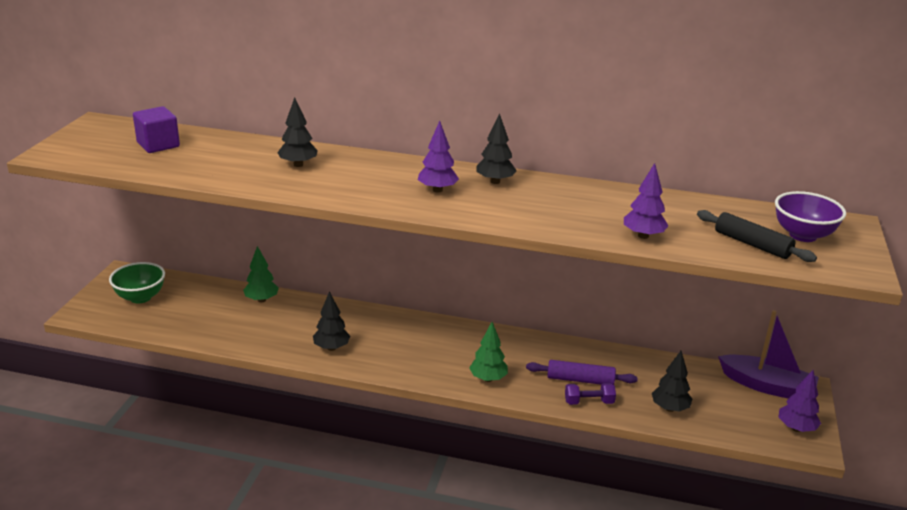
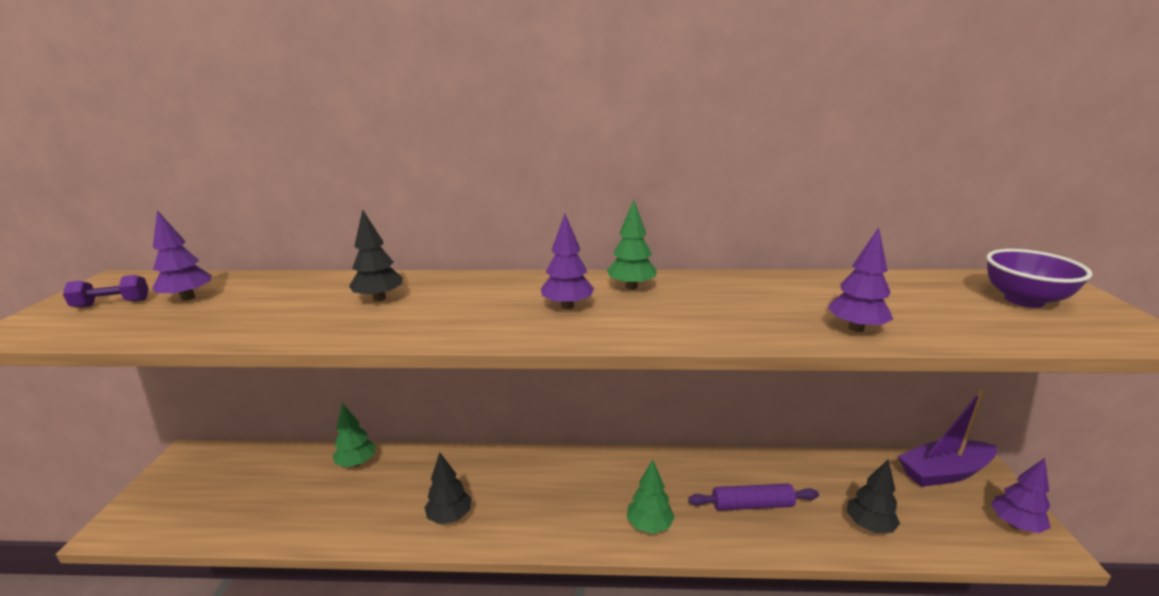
camera: 10 degrees left, 5 degrees down
green bowl [109,262,165,303] -> none
purple cube [133,106,180,153] -> purple tree [152,210,212,301]
black tree [477,113,517,184] -> green tree [607,200,657,290]
purple dumbbell [565,383,616,405] -> purple dumbbell moved to [63,275,149,308]
black rolling pin [697,210,817,262] -> none
purple boat [718,310,819,399] -> purple boat turned 150 degrees clockwise [898,390,997,487]

